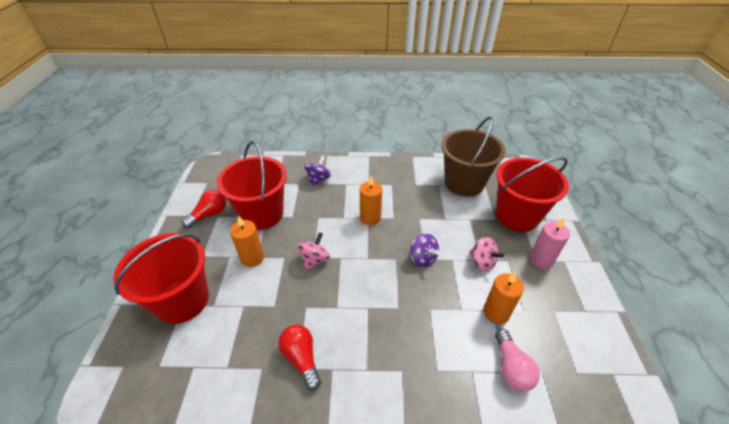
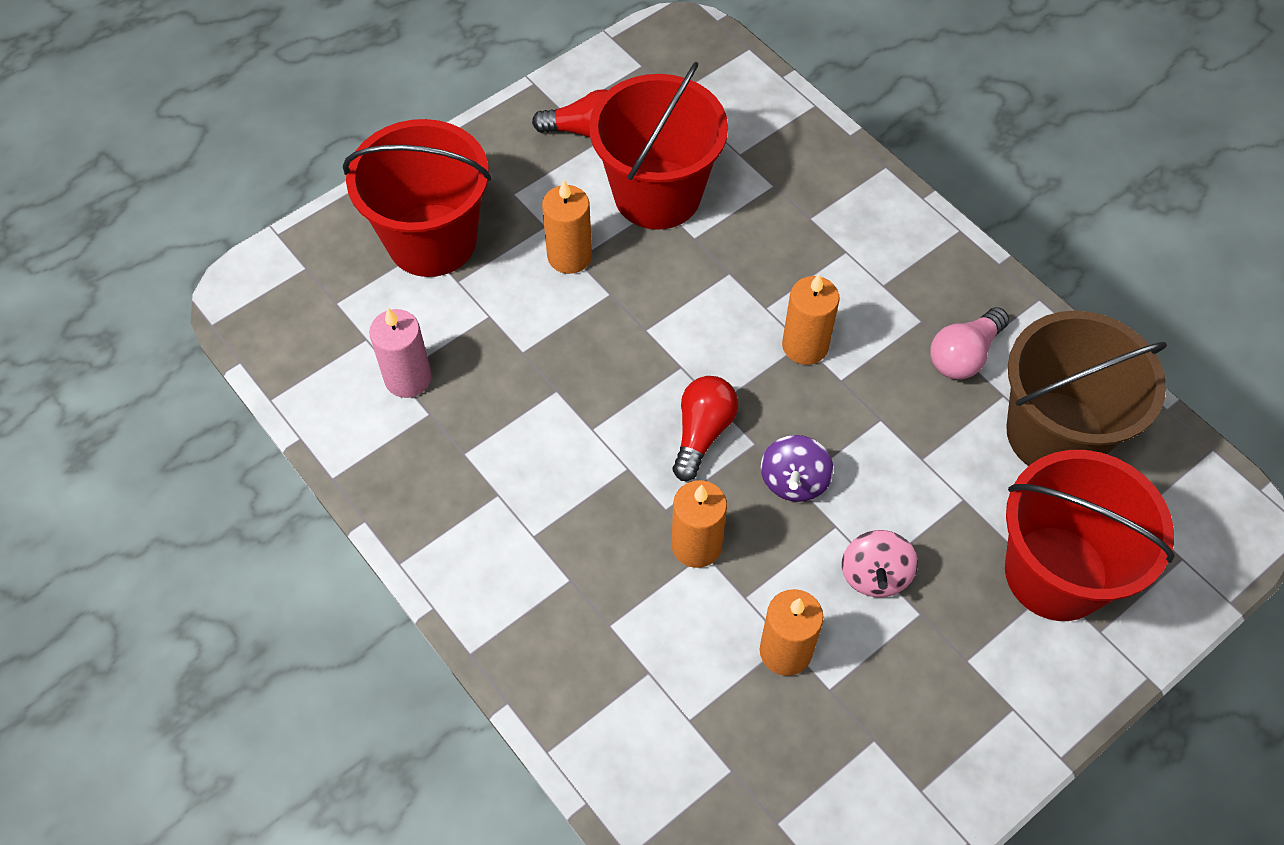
camera: 50 degrees right, 15 degrees up
red light bulb [279,325,321,391] -> red light bulb moved to [673,376,738,481]
pink spinning top [298,232,330,271] -> none
purple spinning top [305,155,331,187] -> none
pink light bulb [495,329,540,392] -> pink light bulb moved to [930,307,1009,380]
pink candle [530,218,570,269] -> pink candle moved to [369,308,432,398]
none -> orange candle [671,480,727,568]

